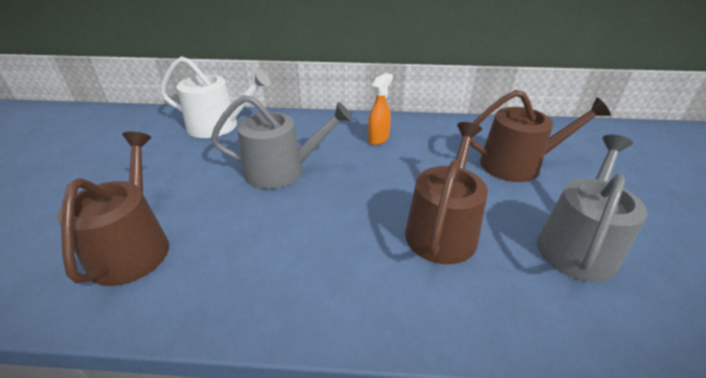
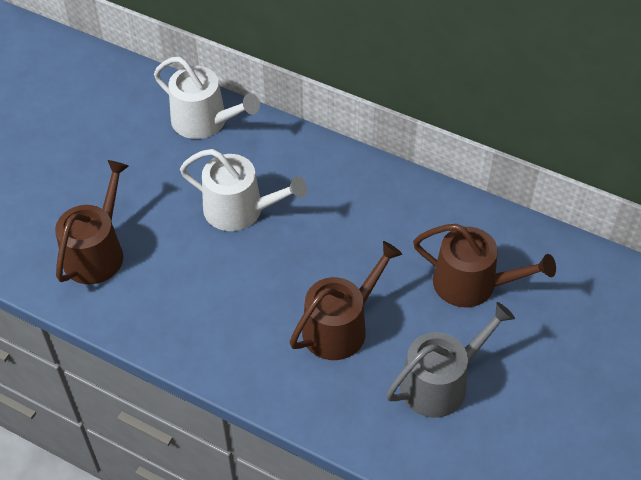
camera: 25 degrees right, 15 degrees up
grey watering can [211,95,352,189] -> white watering can [180,149,307,231]
orange spray bottle [368,73,393,145] -> none

